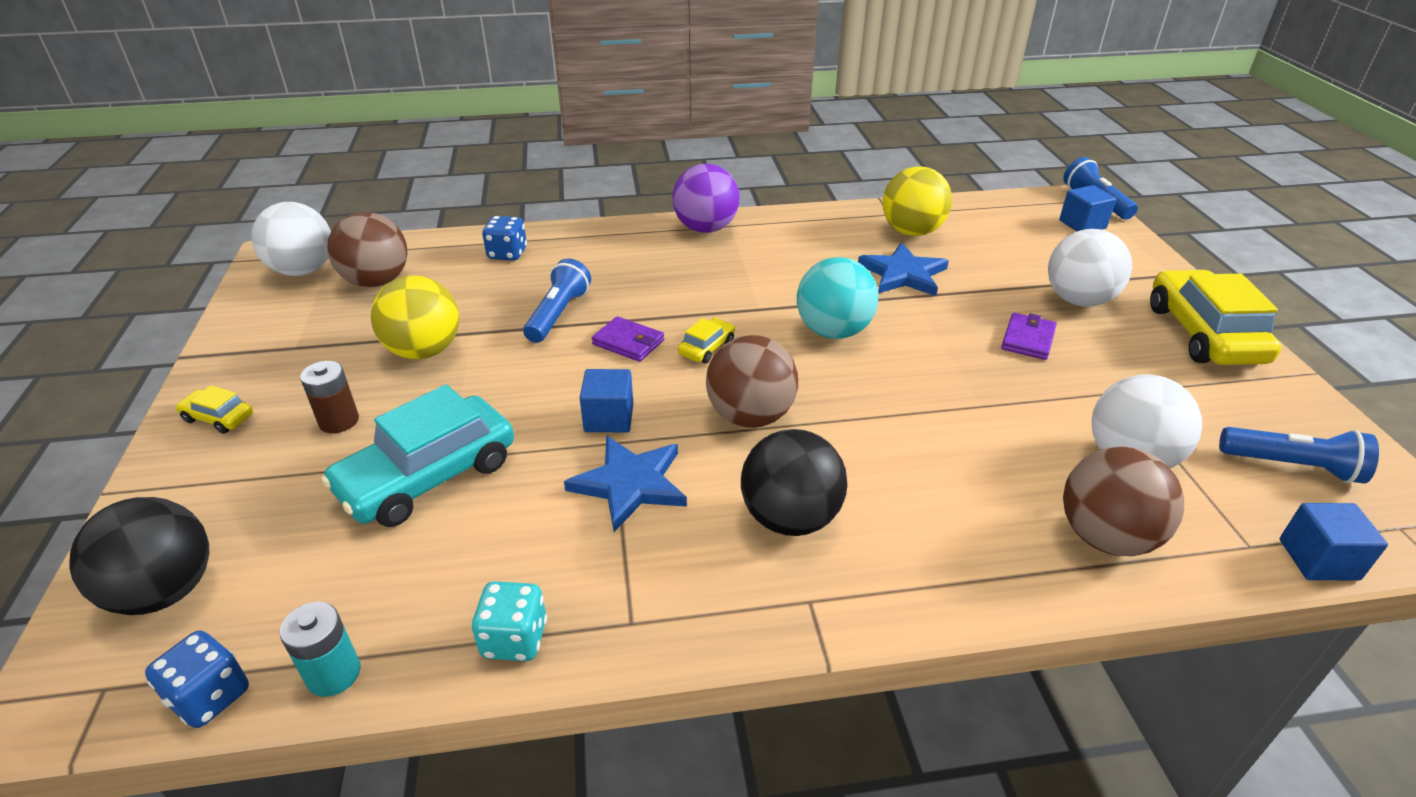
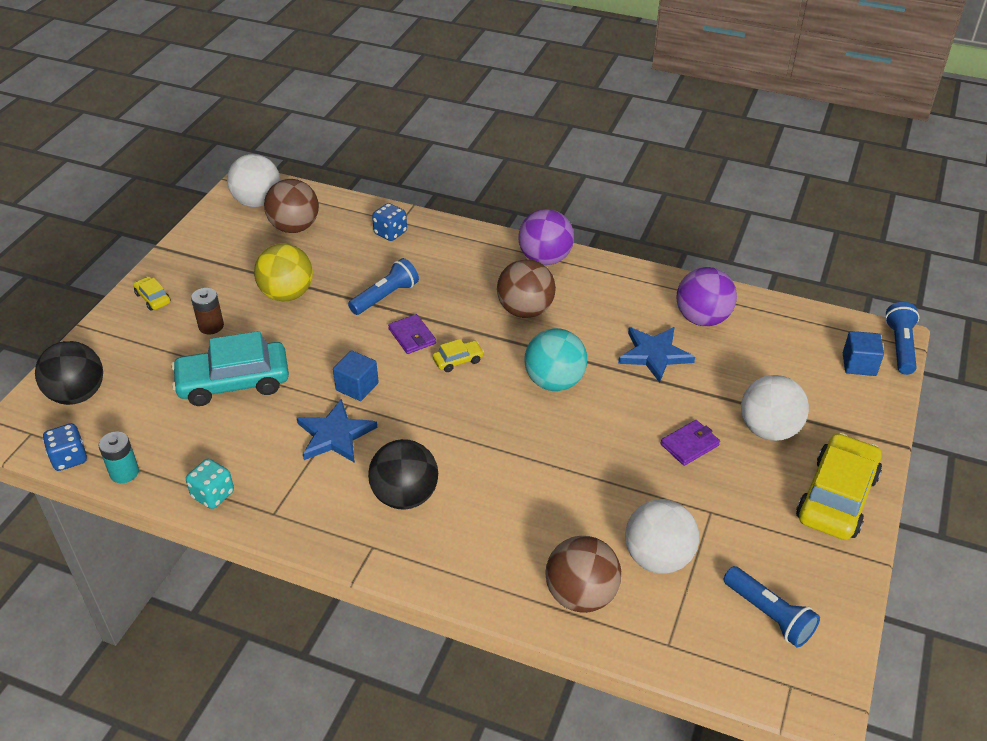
camera: 30 degrees right, 5 degrees up
brown ball [706,335,798,428] -> brown ball moved to [497,259,556,318]
yellow ball [883,167,952,236] -> purple ball [677,267,737,326]
blue cube [1280,503,1388,581] -> none

